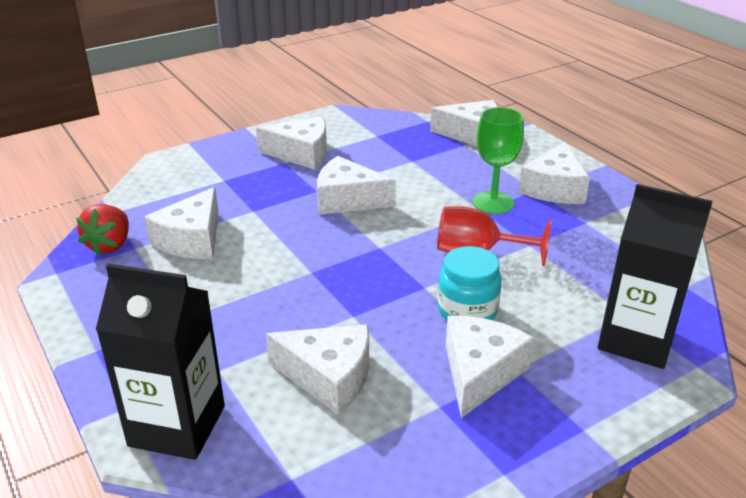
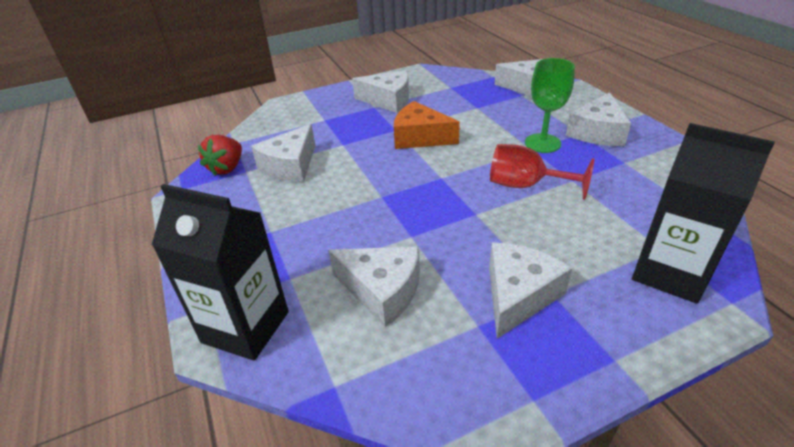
camera: 10 degrees right, 5 degrees up
white cheese [317,156,396,215] -> orange cheese [394,101,460,149]
turquoise jar [437,246,502,320] -> none

